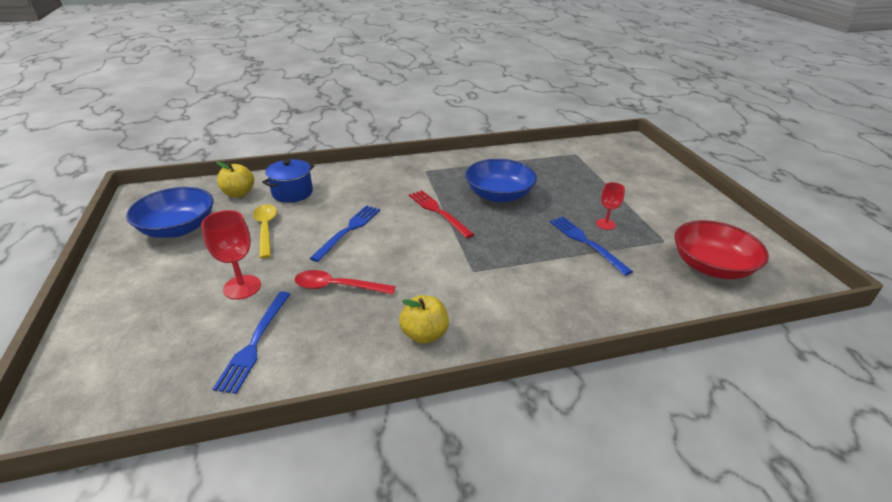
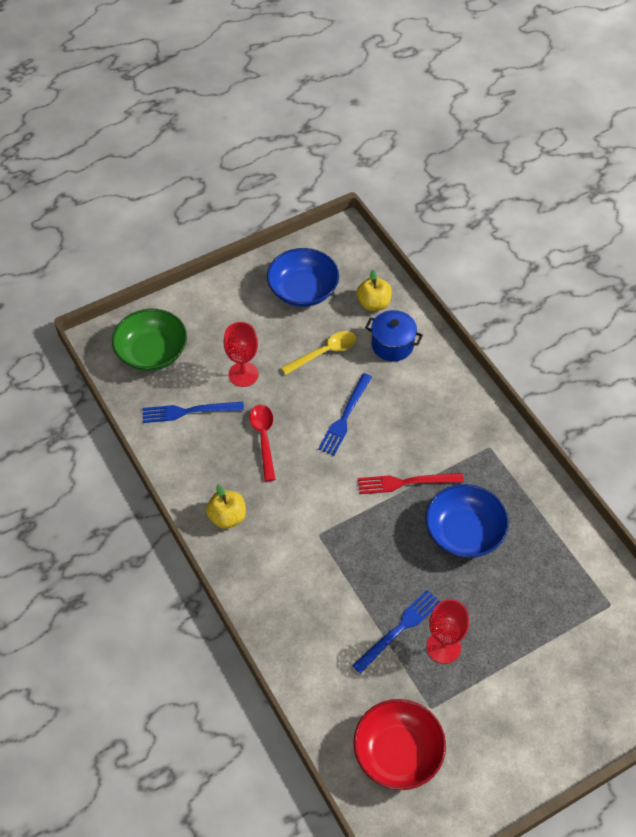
camera: 75 degrees right, 20 degrees up
blue fork [310,205,380,262] -> blue fork turned 105 degrees clockwise [318,373,372,456]
red fork [409,190,474,238] -> red fork turned 135 degrees counterclockwise [358,473,464,494]
red goblet [596,182,625,230] -> red goblet [426,599,469,664], size x1.58
none -> green bowl [112,309,187,371]

